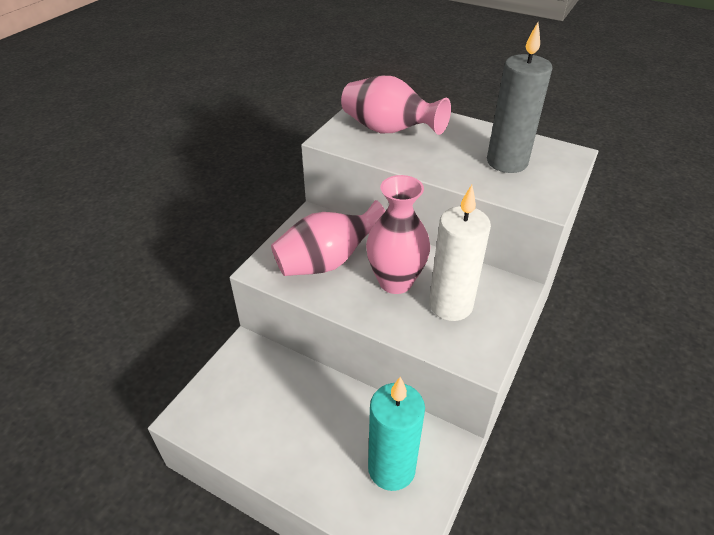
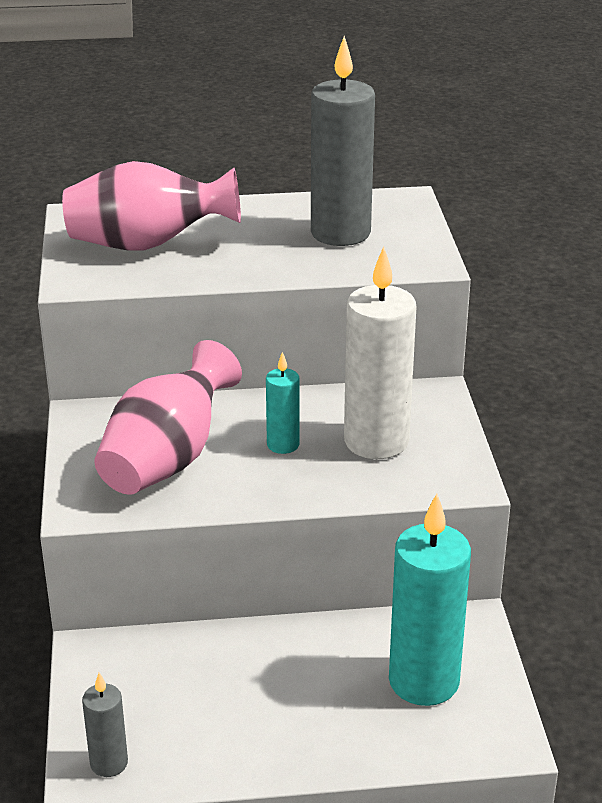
camera: 35 degrees left, 10 degrees down
pink vase [366,175,430,294] -> turquoise candle [266,352,300,454]
none -> grey candle [82,673,128,777]

